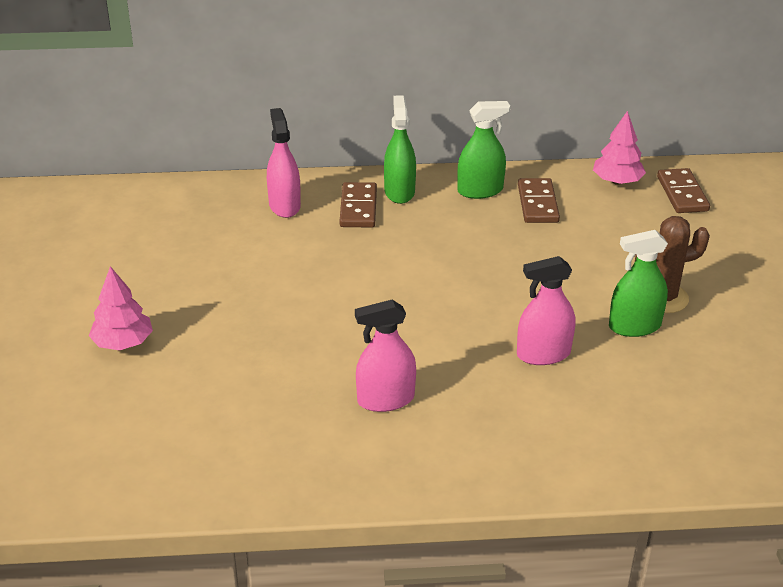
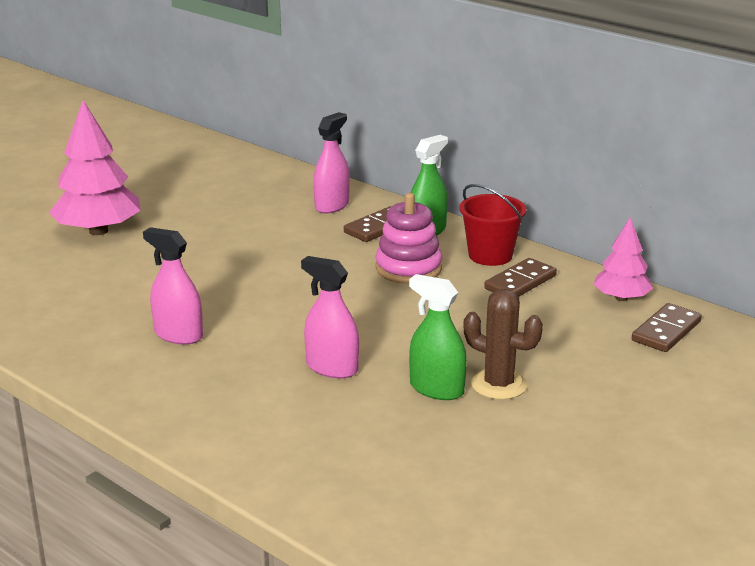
camera: 45 degrees right, 10 degrees down
pink tree [89,266,153,350] -> pink tree [49,100,141,235], size x1.71
green spray bottle [457,101,510,199] -> red bucket [459,184,527,266]
none -> pink stacking toy [376,193,442,284]

